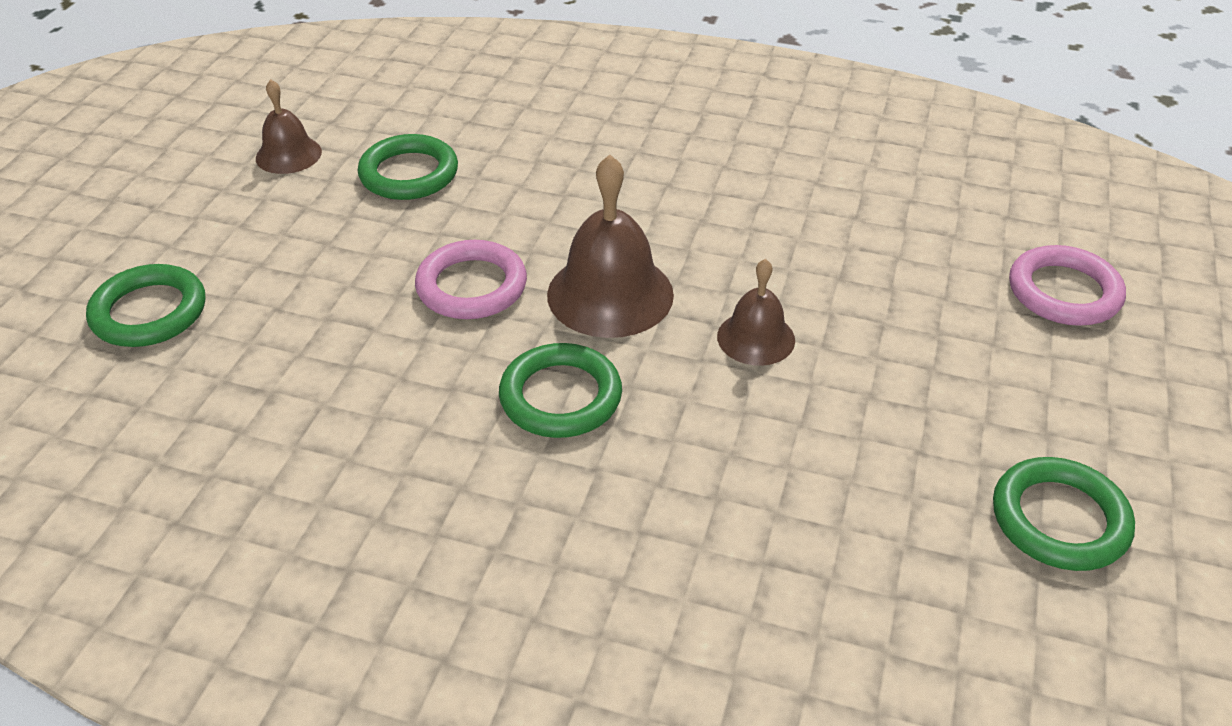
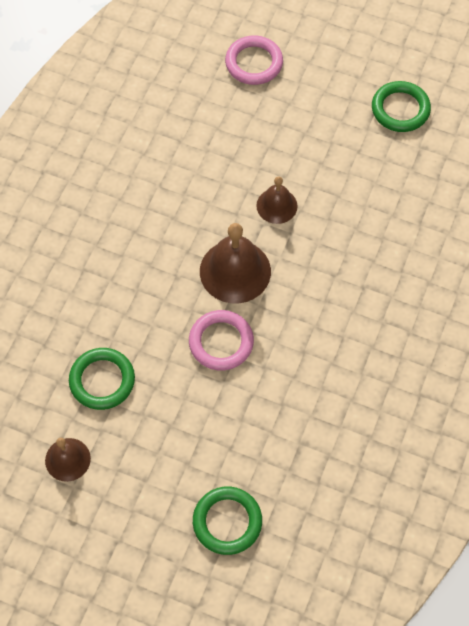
camera: 85 degrees left, 20 degrees up
green ring [499,343,622,438] -> none

